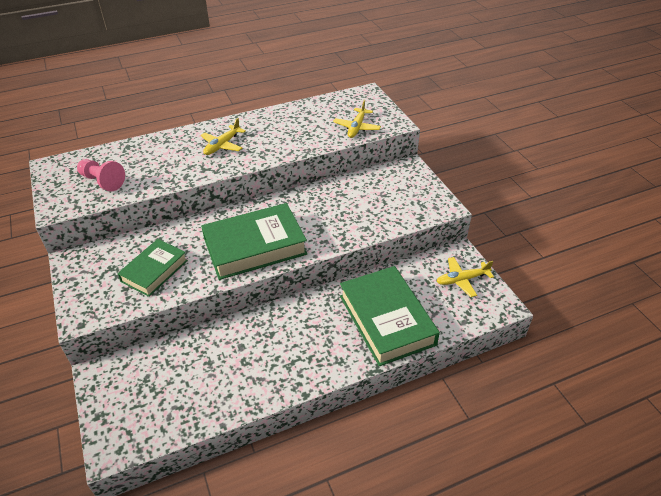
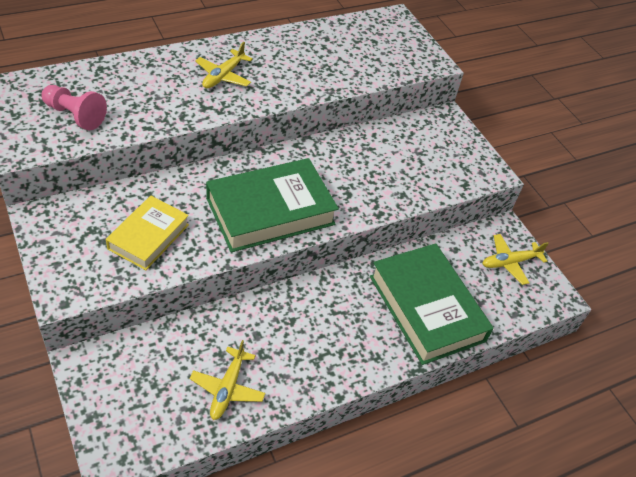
camera: 10 degrees left, 5 degrees up
green book [117,239,188,297] -> yellow book [106,196,189,270]
yellow plane [333,100,381,138] -> yellow plane moved to [190,340,265,420]

